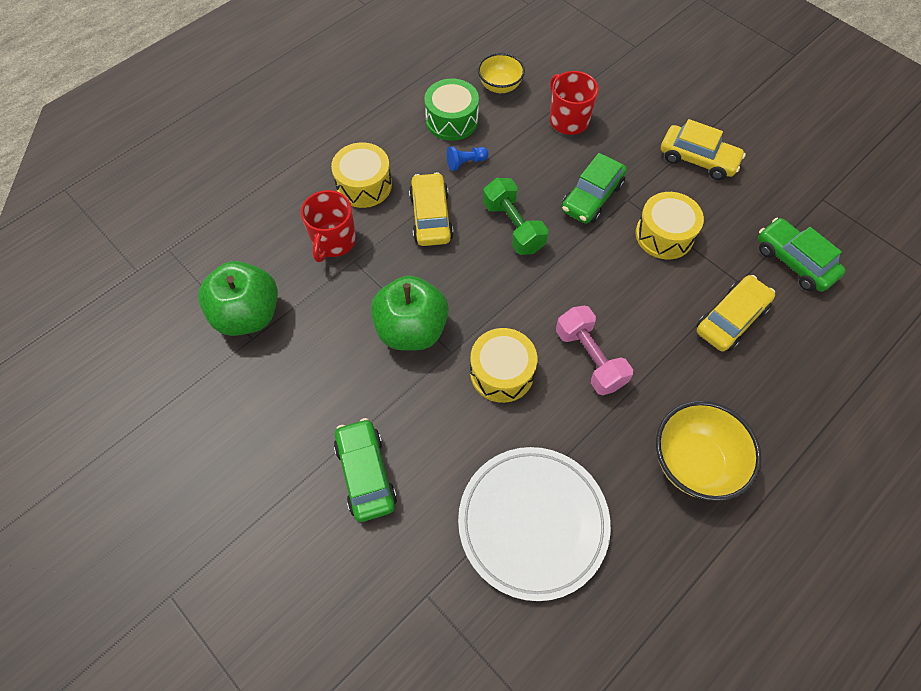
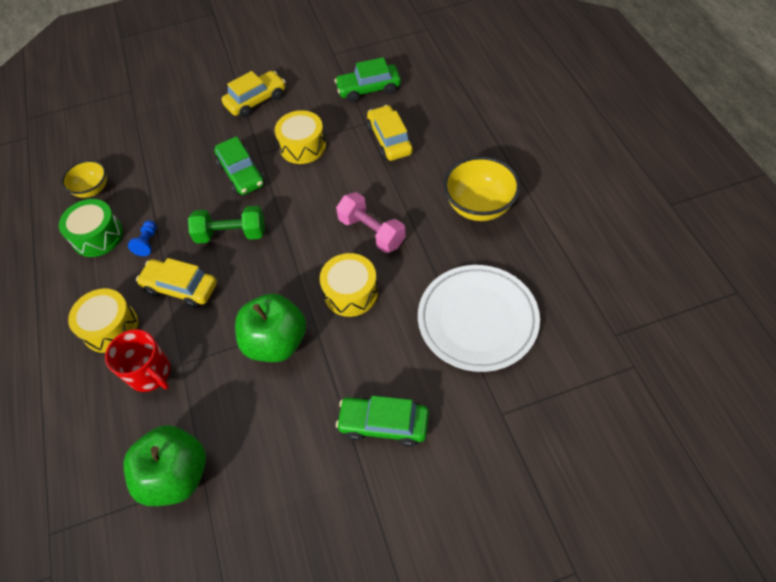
camera: 60 degrees left, 5 degrees down
red mug [550,71,599,135] -> none
pink dumbbell [556,305,633,395] -> pink dumbbell turned 45 degrees clockwise [336,192,406,253]

